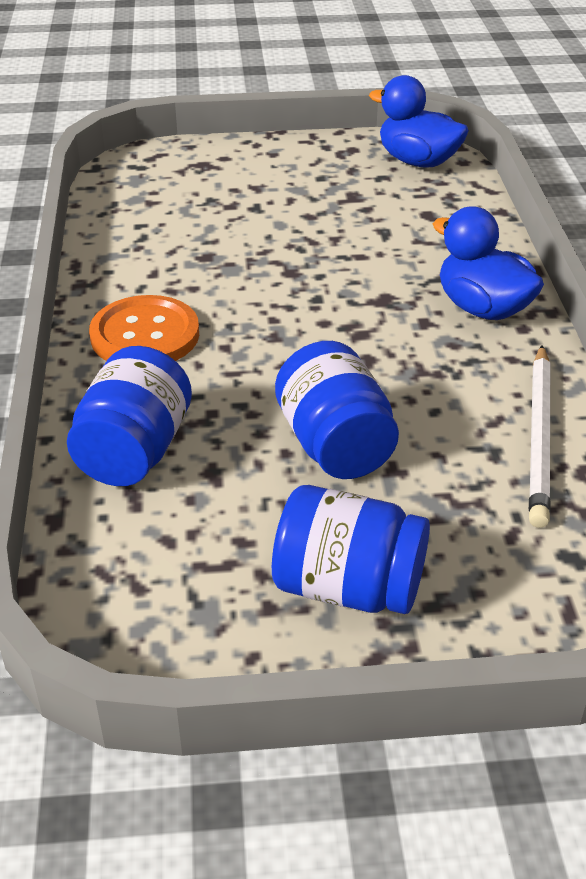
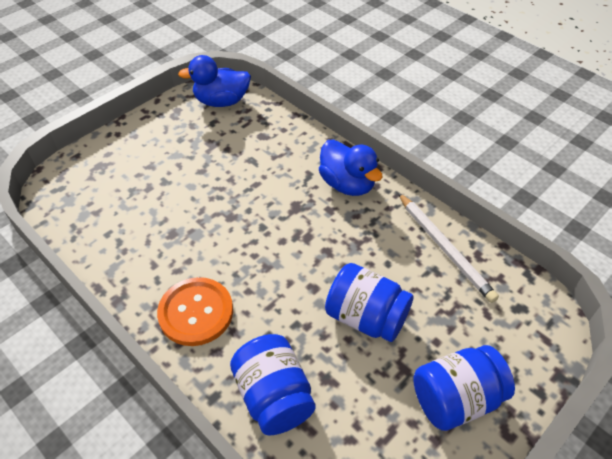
camera: 40 degrees left, 10 degrees up
blue duck [433,206,544,320] -> blue duck turned 135 degrees counterclockwise [319,139,383,196]

